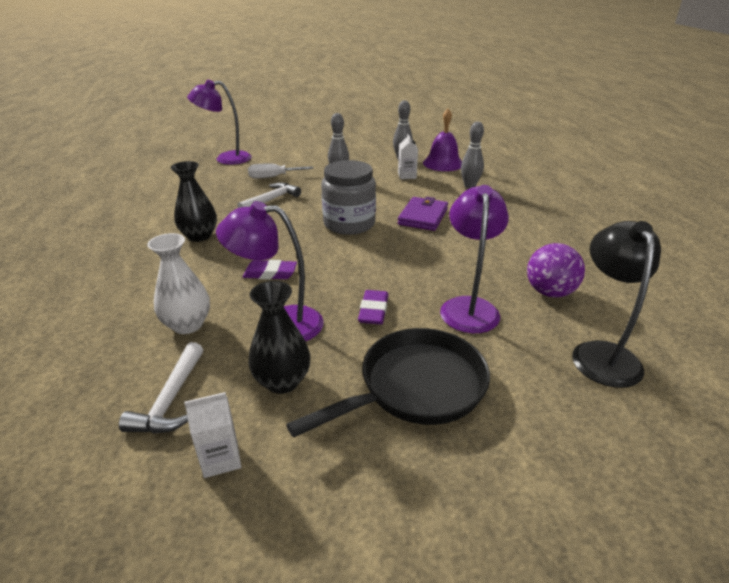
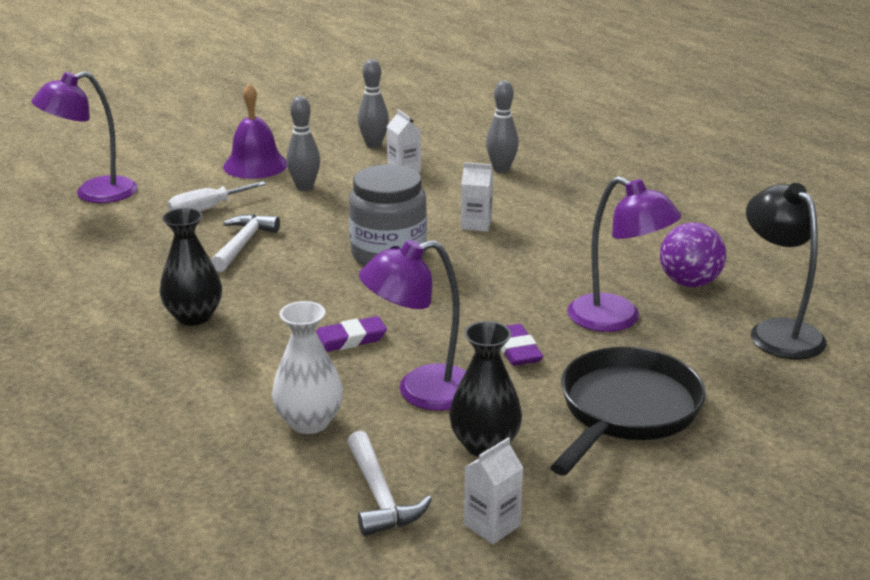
camera: 25 degrees left, 5 degrees down
purple wallet [398,197,448,231] -> white carton [461,162,493,232]
purple bell [423,108,462,171] -> purple bell moved to [223,84,287,179]
purple lamp [440,185,509,333] -> purple lamp turned 150 degrees clockwise [568,176,681,332]

